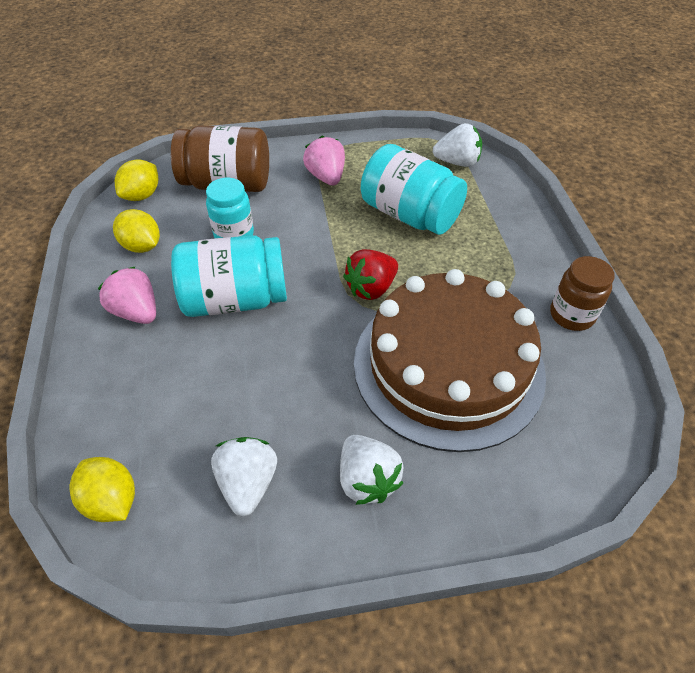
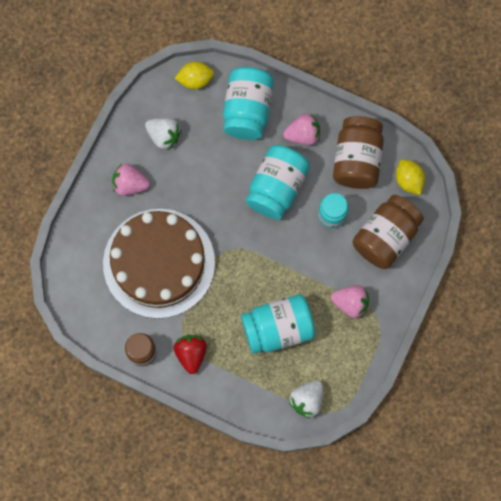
camera: 125 degrees right, 25 degrees up
yellow lemon [113,209,160,253] -> brown jar [333,116,384,189]
white strawberry [340,435,404,505] -> pink strawberry [112,164,150,196]
red strawberry [343,249,398,300] -> red strawberry moved to [174,335,207,374]
none -> turquoise jar [223,67,274,140]

